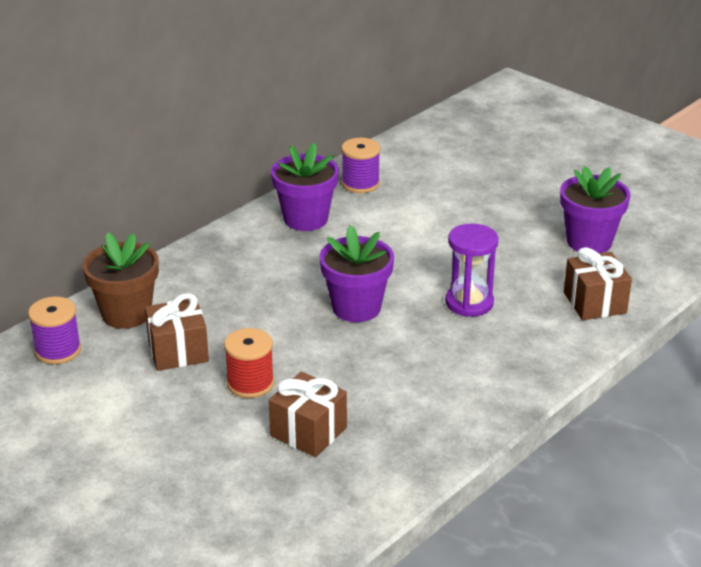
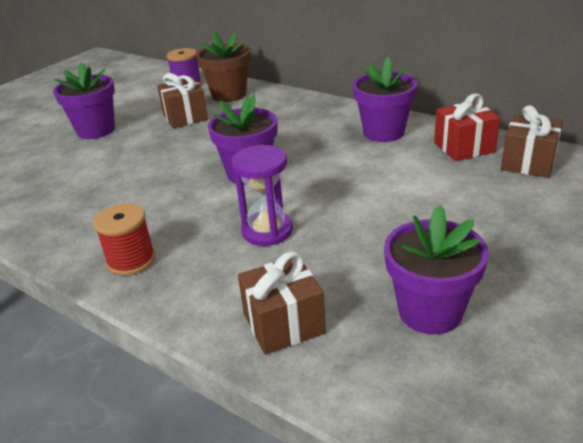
camera: 85 degrees right, 0 degrees up
red spool [224,328,274,398] -> red spool moved to [94,203,155,276]
brown gift [269,372,347,457] -> brown gift moved to [501,105,563,178]
purple spool [341,138,380,193] -> red gift [434,94,500,161]
none -> purple flower pot [53,63,115,139]

